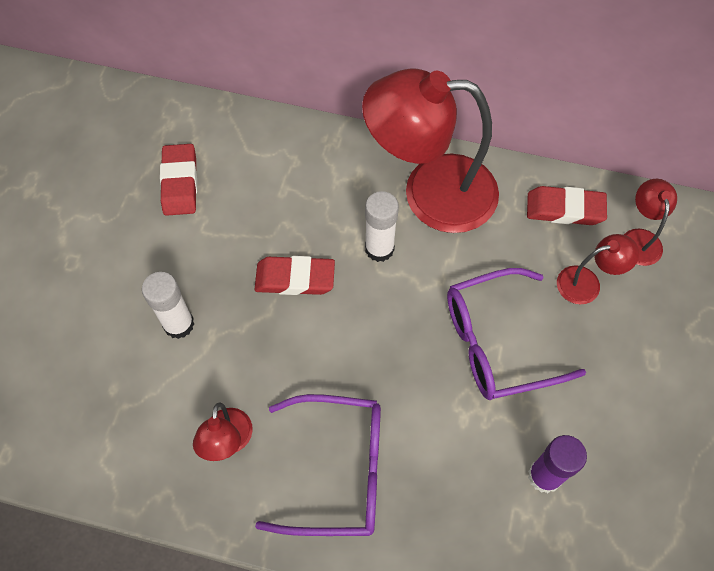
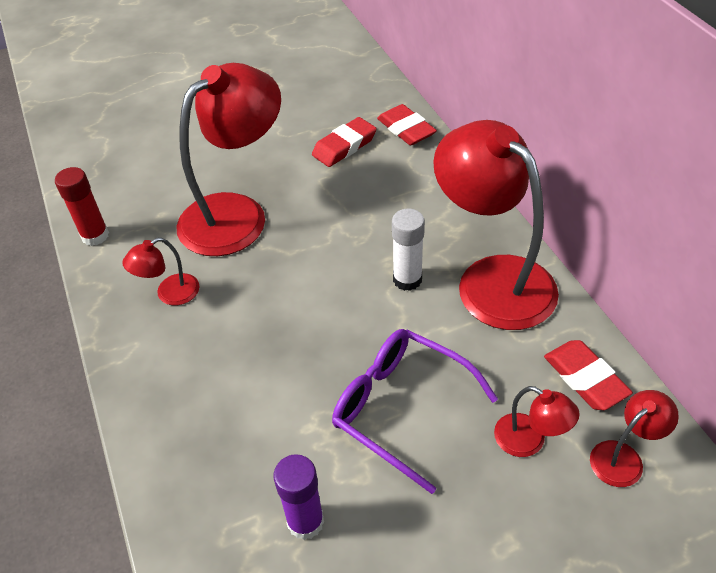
camera: 55 degrees right, 15 degrees down
white glue stick [142,272,194,339] -> red lamp [177,63,281,256]
red eraser [254,256,335,295] -> red eraser moved to [377,104,437,145]
purple glasses [255,394,381,536] -> none
none -> red glue stick [55,167,109,246]

